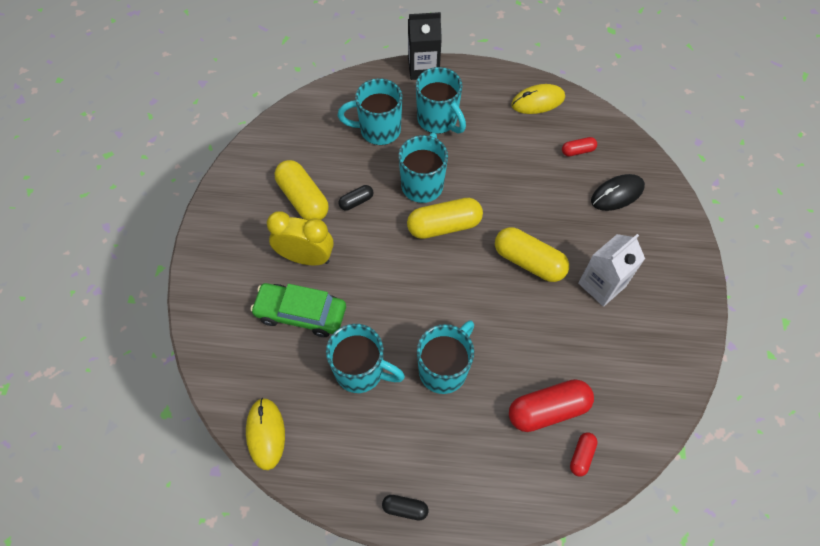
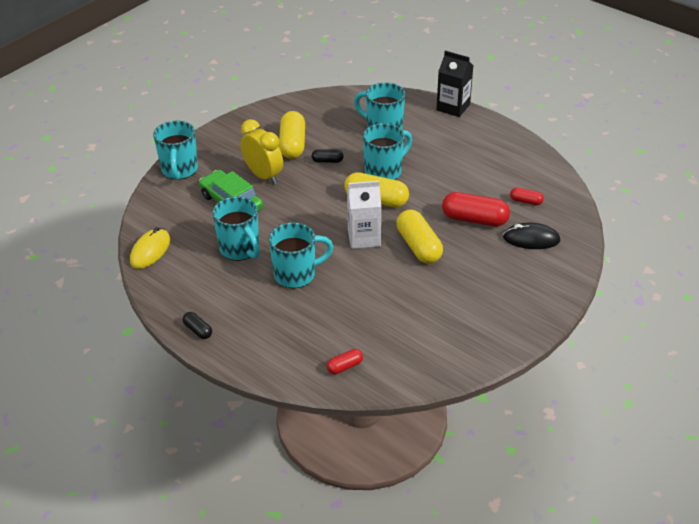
camera: 35 degrees right, 20 degrees down
turquoise mug [416,67,466,134] -> turquoise mug moved to [153,121,198,180]
red capsule [509,379,594,432] -> red capsule moved to [442,192,510,226]
yellow mouse [511,84,565,114] -> none
white carton [578,234,645,307] -> white carton moved to [347,181,381,249]

